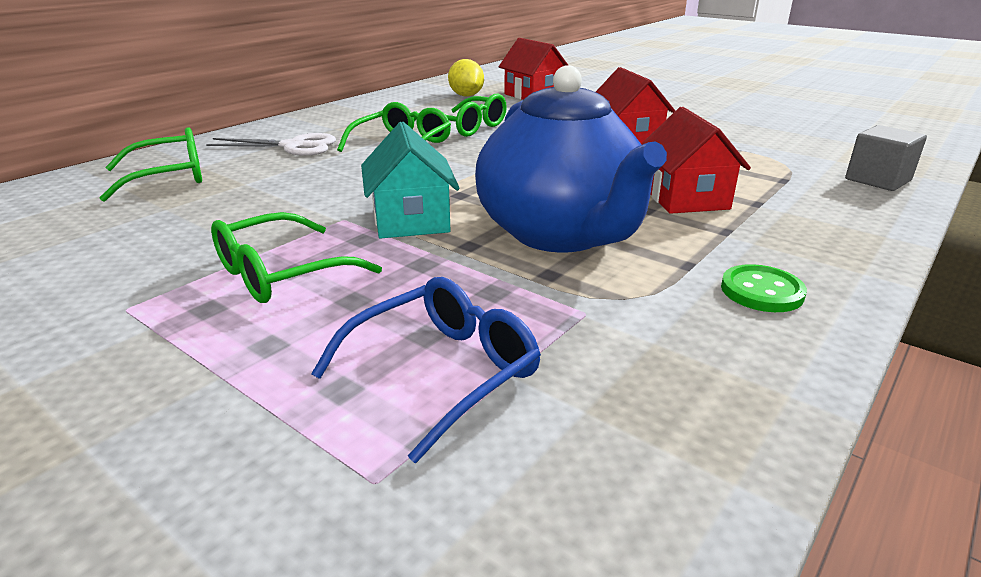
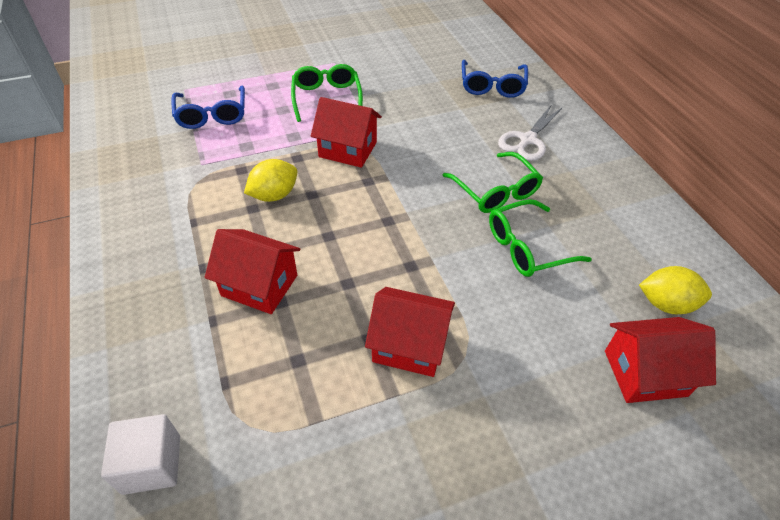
camera: 120 degrees right, 20 degrees up
green glasses [100,127,202,202] -> blue glasses [462,60,528,98]
turquoise house [361,122,460,239] -> red house [311,97,382,168]
blue teapot [475,65,667,253] -> yellow lemon [244,159,297,202]
green button [721,264,807,312] -> none
grey cube [845,125,927,191] -> white cube [101,414,180,495]

